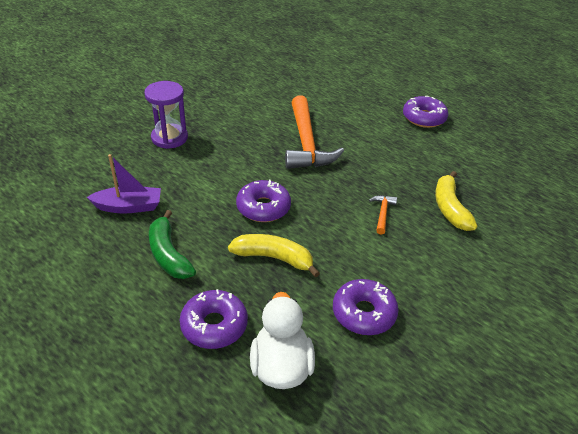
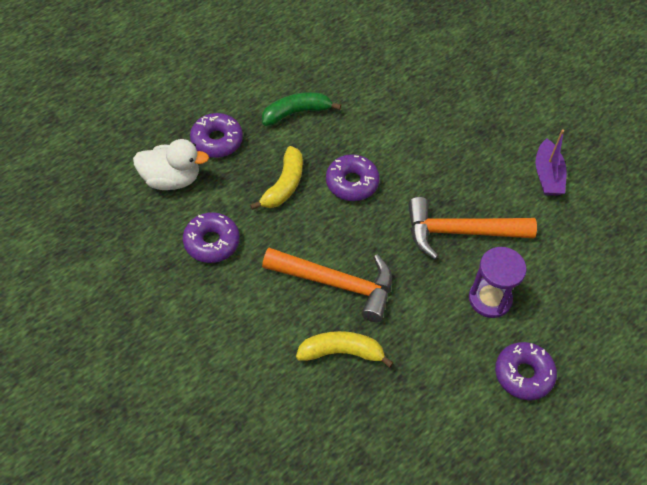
camera: 95 degrees right, 15 degrees up
purple boat [87,154,161,214] -> purple boat moved to [536,129,567,196]
purple hourglass [144,81,188,149] -> purple hourglass moved to [469,247,527,318]
orange hammer [369,195,397,235] -> orange hammer [262,248,392,322], size x2.36

